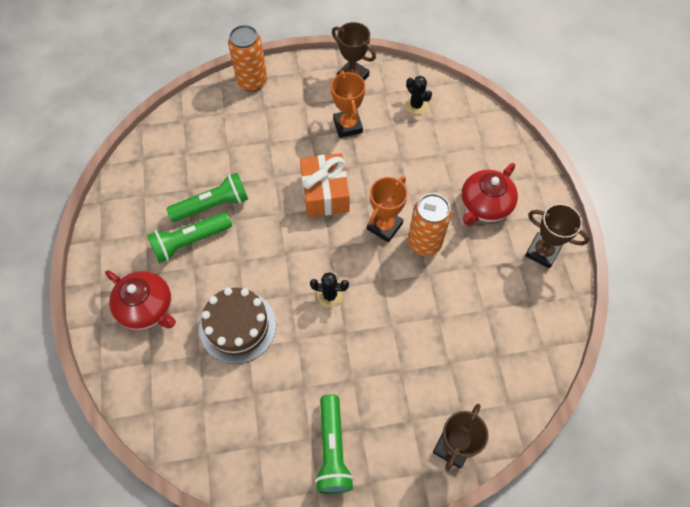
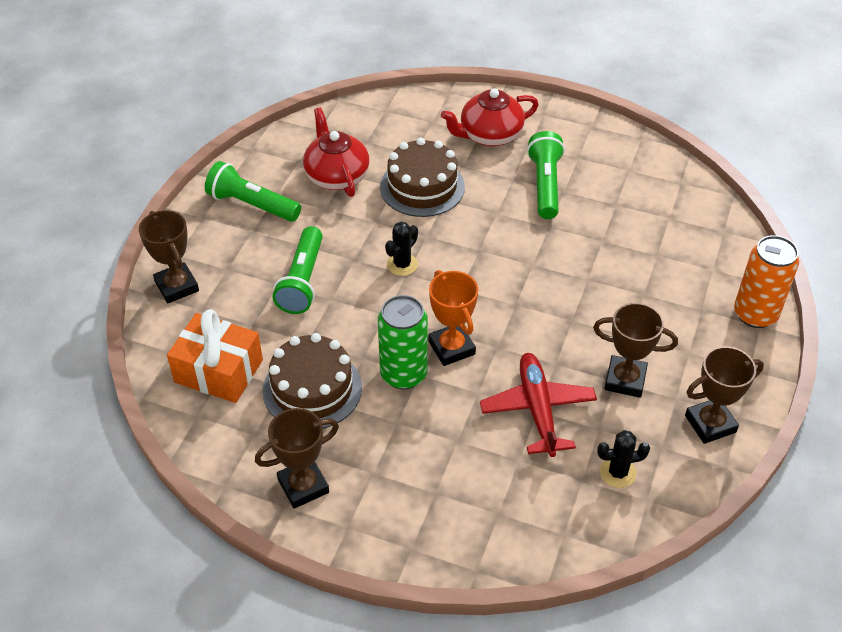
camera: 120 degrees right, 15 degrees down
green flashlight [166,173,248,222] -> green flashlight moved to [273,226,323,314]
orange gift [300,153,350,217] -> orange gift moved to [167,309,263,403]
orange trophy [331,70,366,138] -> brown trophy [593,303,678,398]
orange can [408,193,451,256] -> green can [378,295,428,389]
red teapot [461,163,518,226] -> red teapot moved to [303,107,370,197]
none -> brown cake [263,333,362,429]
none -> red plane [480,353,597,457]

